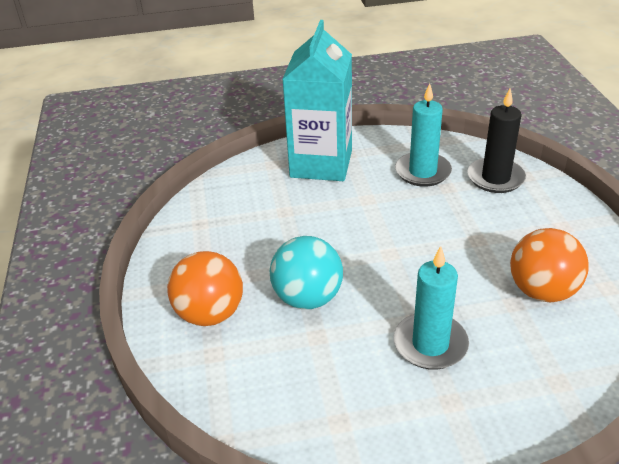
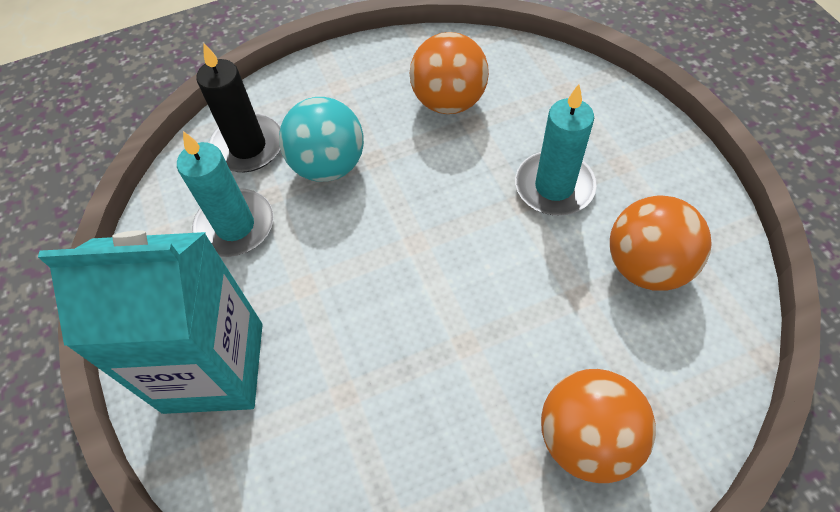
camera: 100 degrees left, 20 degrees up
turquoise ball [270,236,343,309] -> turquoise ball moved to [279,97,364,182]
none -> orange ball [610,195,712,291]

